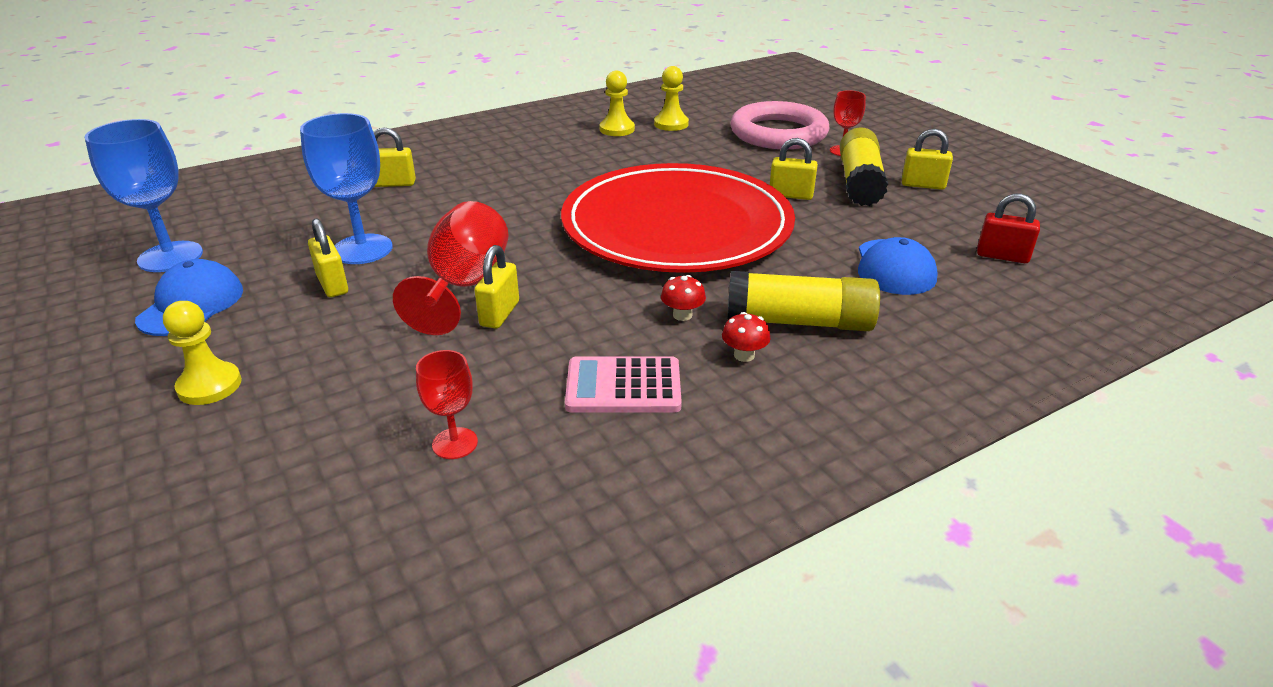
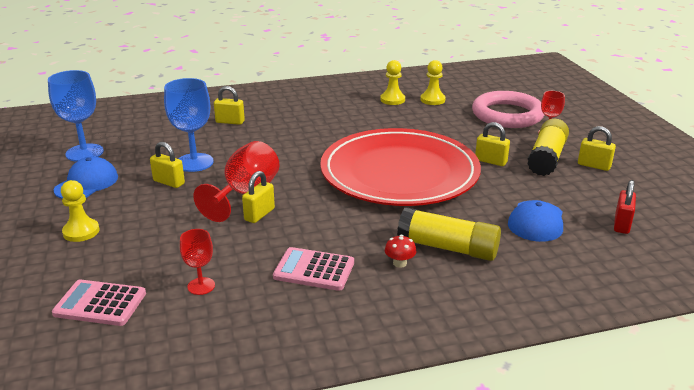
camera: 15 degrees right, 5 degrees down
yellow padlock [308,218,348,297] -> yellow padlock turned 45 degrees counterclockwise [150,142,185,188]
red mushroom [661,275,706,321] -> none
red padlock [977,193,1040,263] -> red padlock turned 75 degrees clockwise [614,180,636,234]
none -> pink calculator [52,280,146,326]

